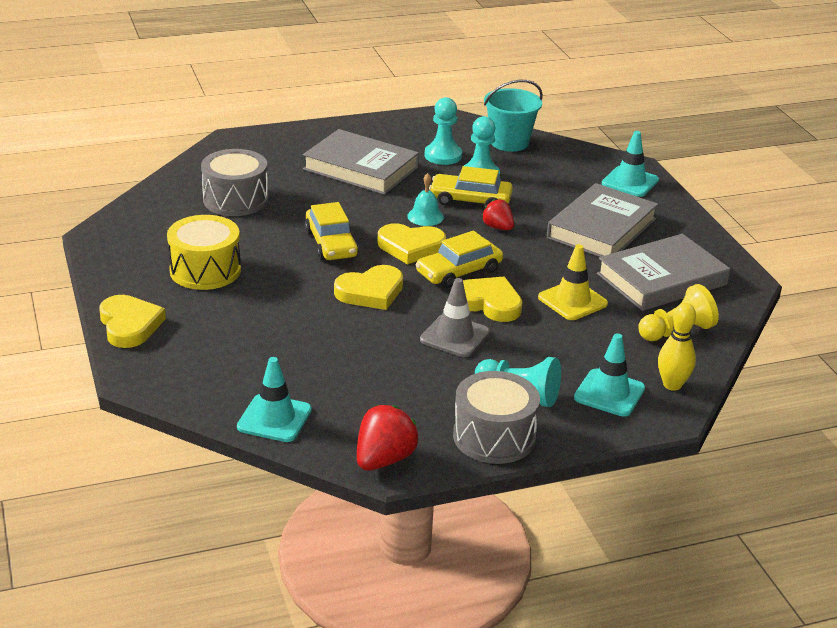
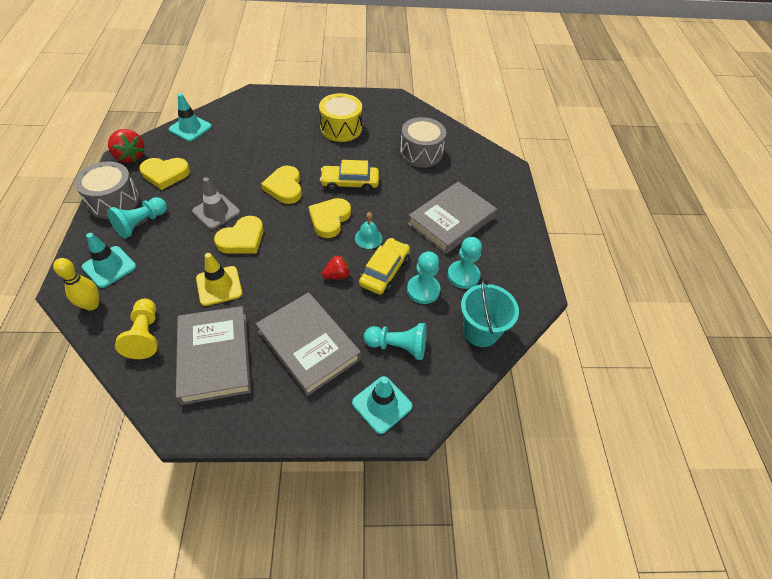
camera: 105 degrees right, 20 degrees up
yellow heart [99,295,166,348] -> yellow heart moved to [139,158,190,190]
yellow car [416,231,503,288] -> none
none -> turquoise pawn [364,323,426,360]

